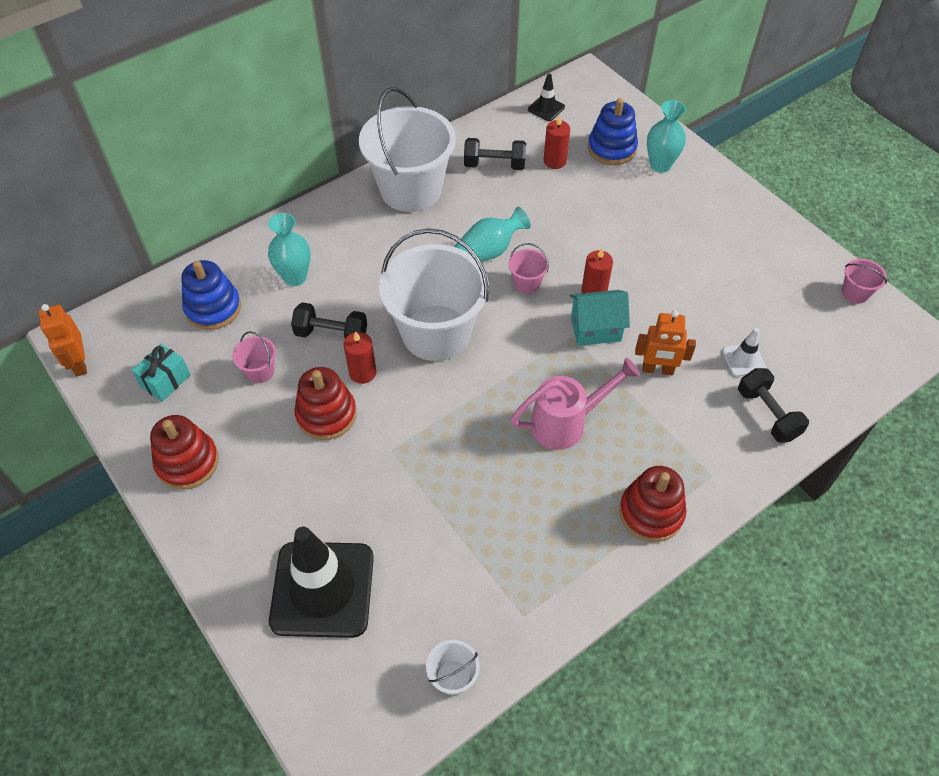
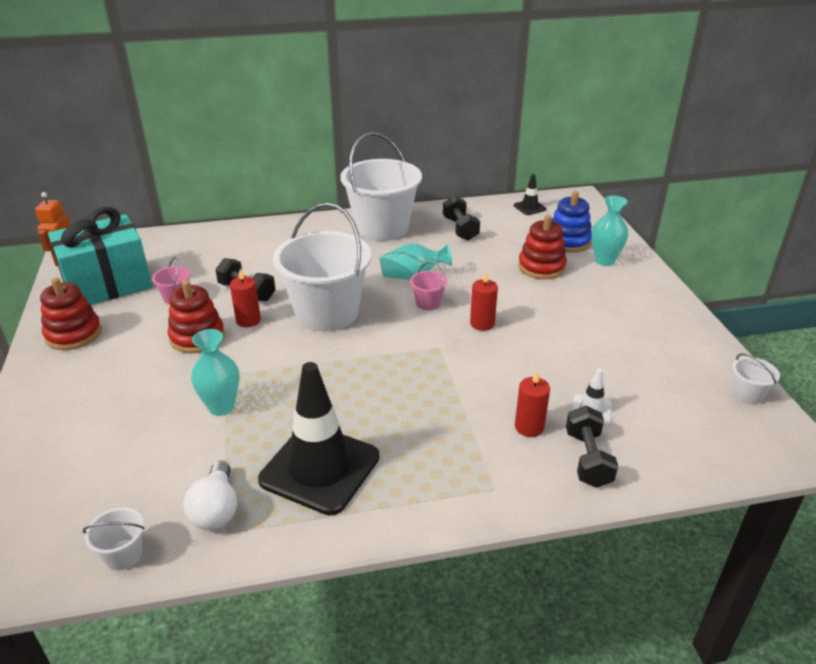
camera: 25 degrees right, 20 degrees down
turquoise gift [132,344,191,402] -> turquoise gift [48,207,152,305], size x2.26
blue stacking toy [181,260,241,330] -> none
turquoise vase [268,213,311,286] -> turquoise vase moved to [191,329,240,416]
black traffic cone [269,527,374,638] -> black traffic cone moved to [258,362,379,516]
black dumbbell [464,138,526,170] -> black dumbbell turned 45 degrees clockwise [443,196,480,241]
pink watering can [511,357,640,450] -> none
red candle [544,115,570,169] -> red candle moved to [515,371,550,437]
turquoise house [570,290,630,346] -> none
red stacking toy [619,466,686,542] -> red stacking toy moved to [518,215,567,279]
orange robot [635,310,696,375] -> none
pink bucket [842,259,887,303] -> white bucket [732,353,780,404]
none -> white light bulb [183,461,237,530]

